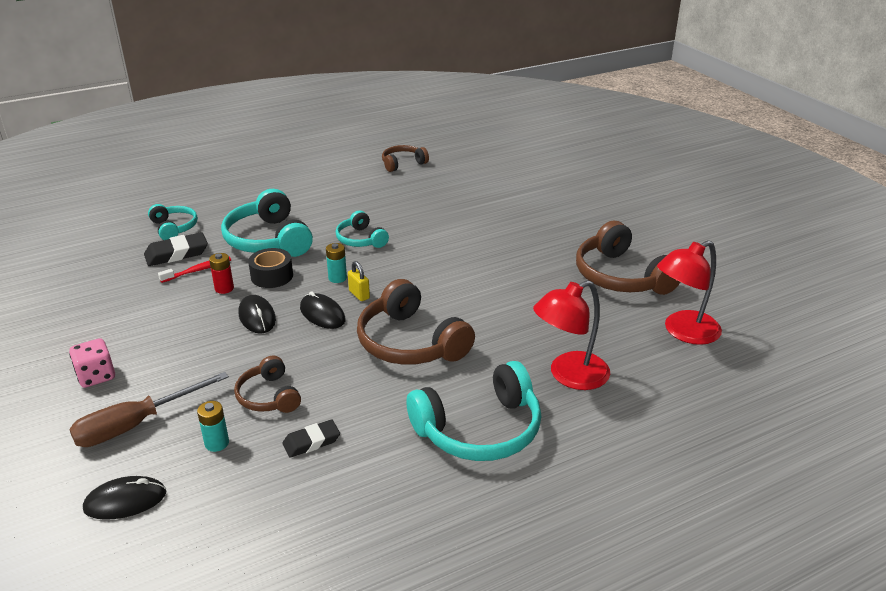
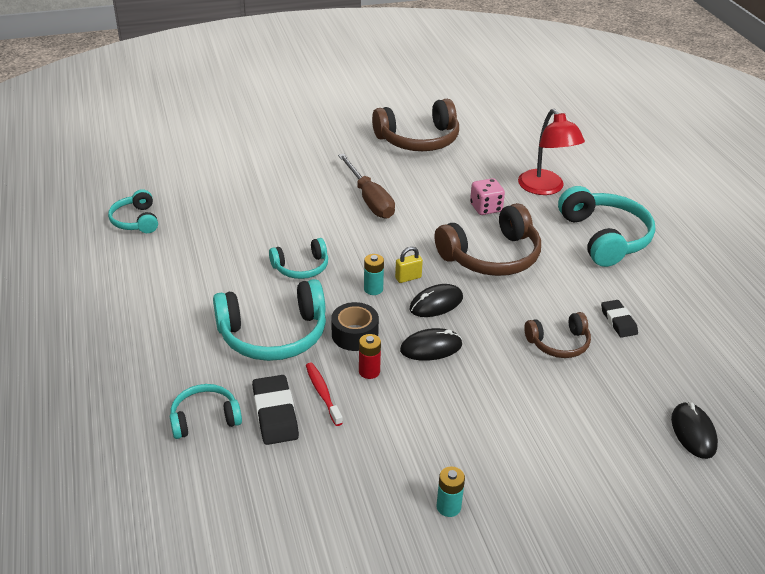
camera: 80 degrees left, 5 degrees up
pink dice [69,338,115,388] -> pink dice moved to [470,178,505,215]
brown screwdriver [69,372,229,447] -> brown screwdriver moved to [338,154,395,219]
turquoise battery [197,401,229,452] -> turquoise battery moved to [436,467,465,517]
brown headphones [382,145,429,172] -> turquoise headphones [108,189,158,233]
red lamp [657,240,722,345] -> none

